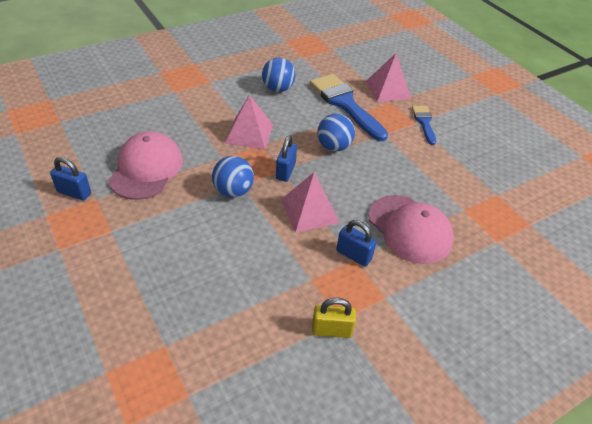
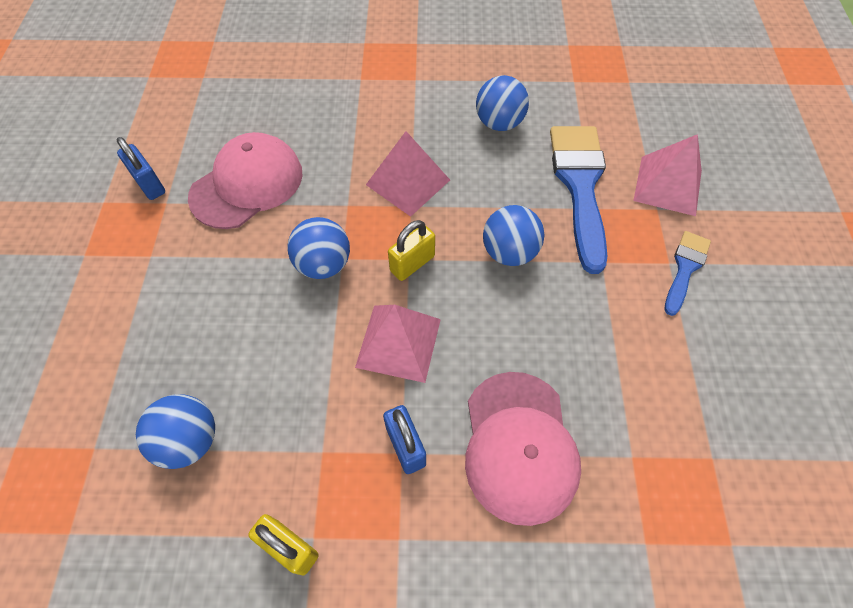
camera: 35 degrees right, 15 degrees up
blue padlock [276,135,297,182] -> yellow padlock [388,220,435,281]
none -> blue ball [136,394,215,469]

